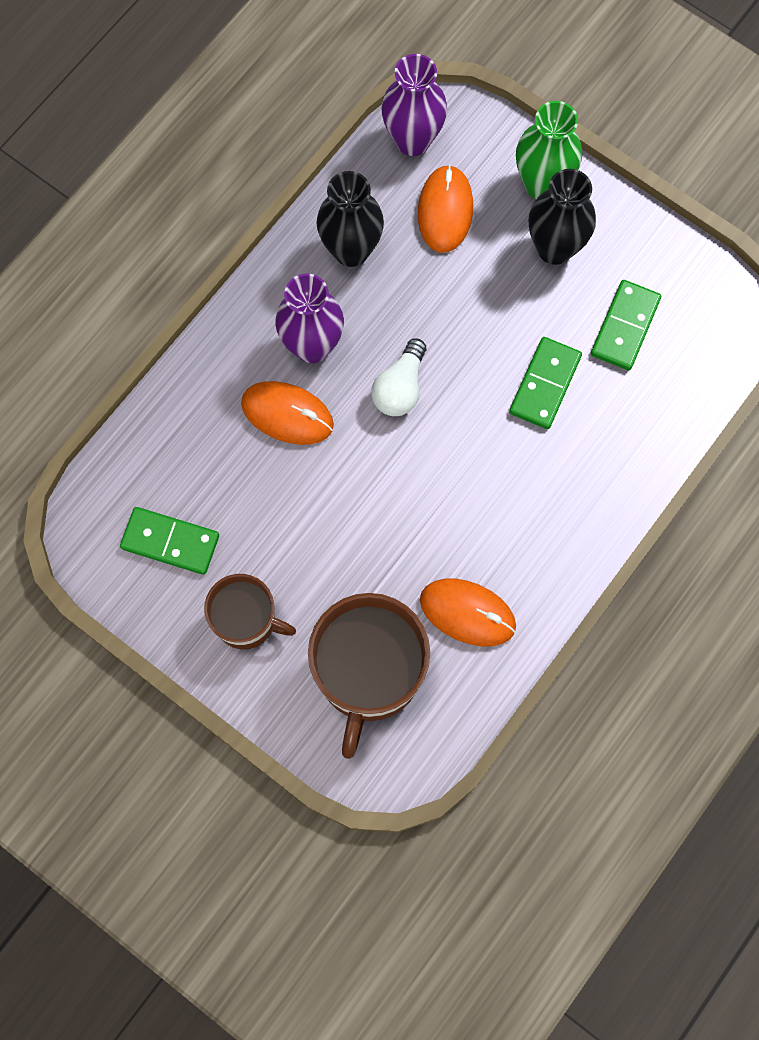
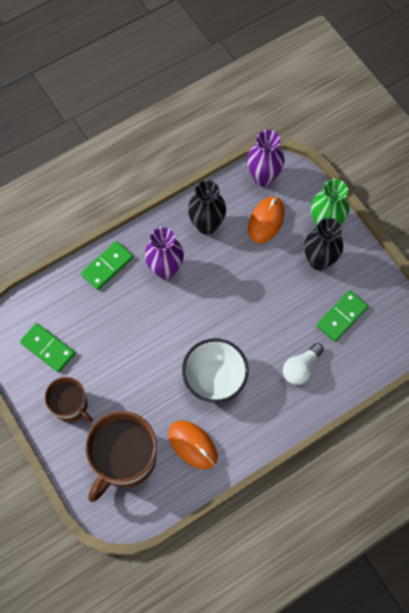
camera: 20 degrees right, 5 degrees down
orange mouse [241,381,334,445] -> none
white light bulb [371,339,426,416] -> white light bulb moved to [283,343,324,385]
green domino [509,337,582,429] -> green domino moved to [81,241,133,290]
none -> white bowl [182,338,249,403]

